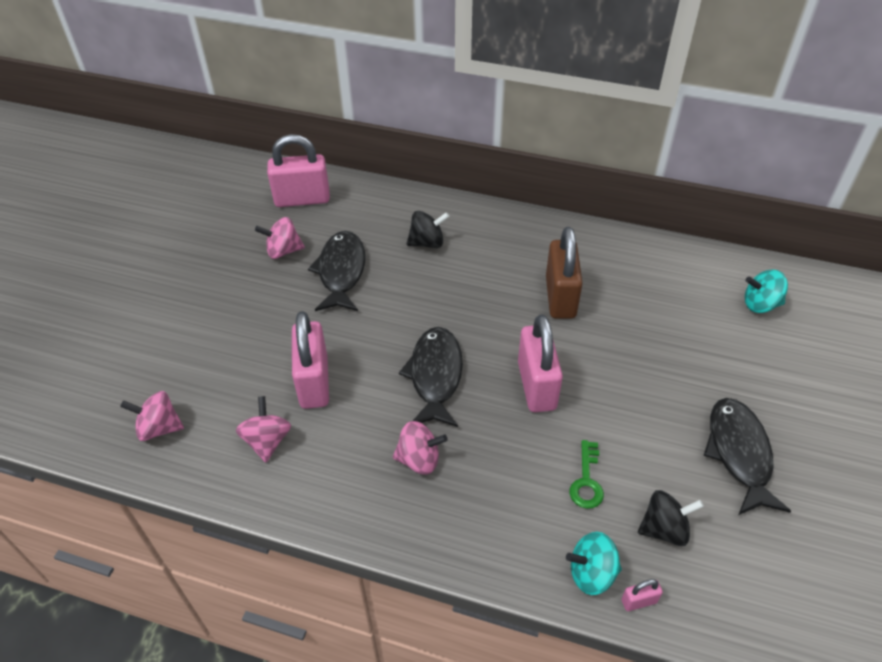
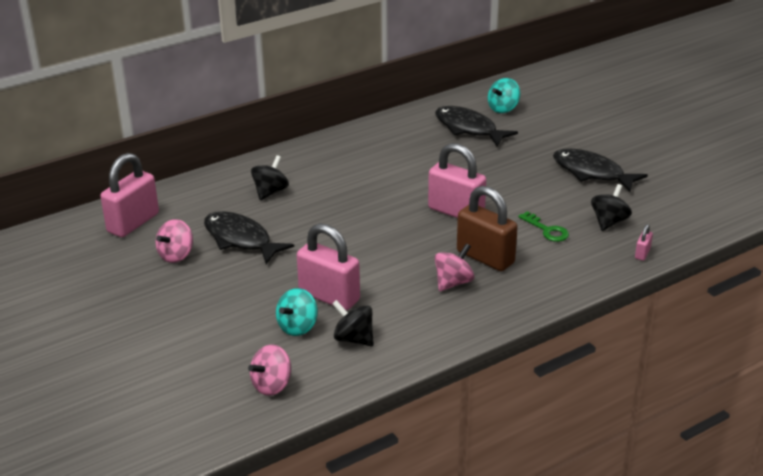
camera: 50 degrees left, 15 degrees down
pink spinning top [236,396,291,462] -> black spinning top [332,300,374,346]
black fish [399,327,463,427] -> black fish moved to [435,106,518,146]
brown padlock [546,227,583,319] -> brown padlock moved to [457,186,518,271]
turquoise spinning top [566,532,622,595] -> turquoise spinning top moved to [276,288,318,336]

